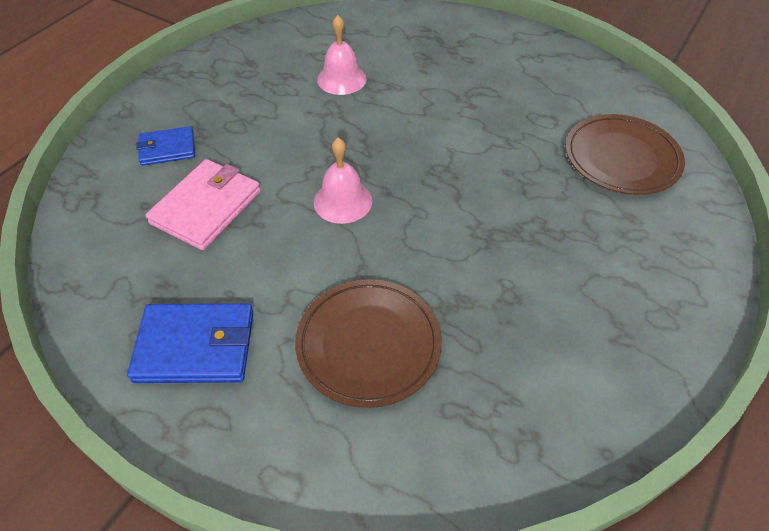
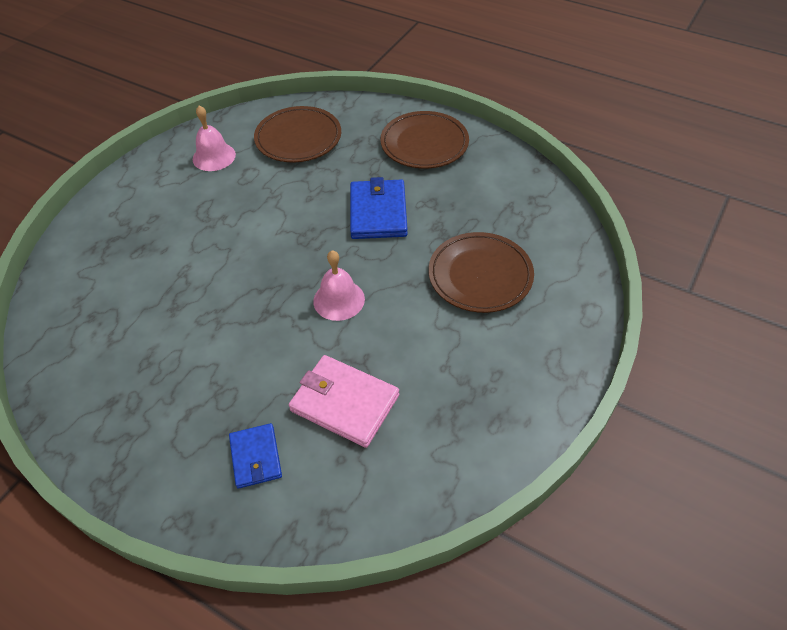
camera: 90 degrees left, 0 degrees up
blue wallet [127,303,254,383] -> blue wallet moved to [350,177,408,239]
pink bell [317,15,366,95] -> pink bell moved to [193,106,236,171]
none -> brown plate [380,111,469,169]

